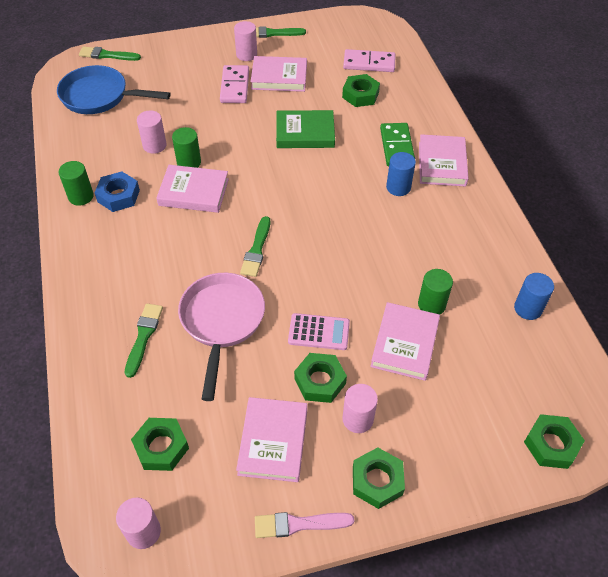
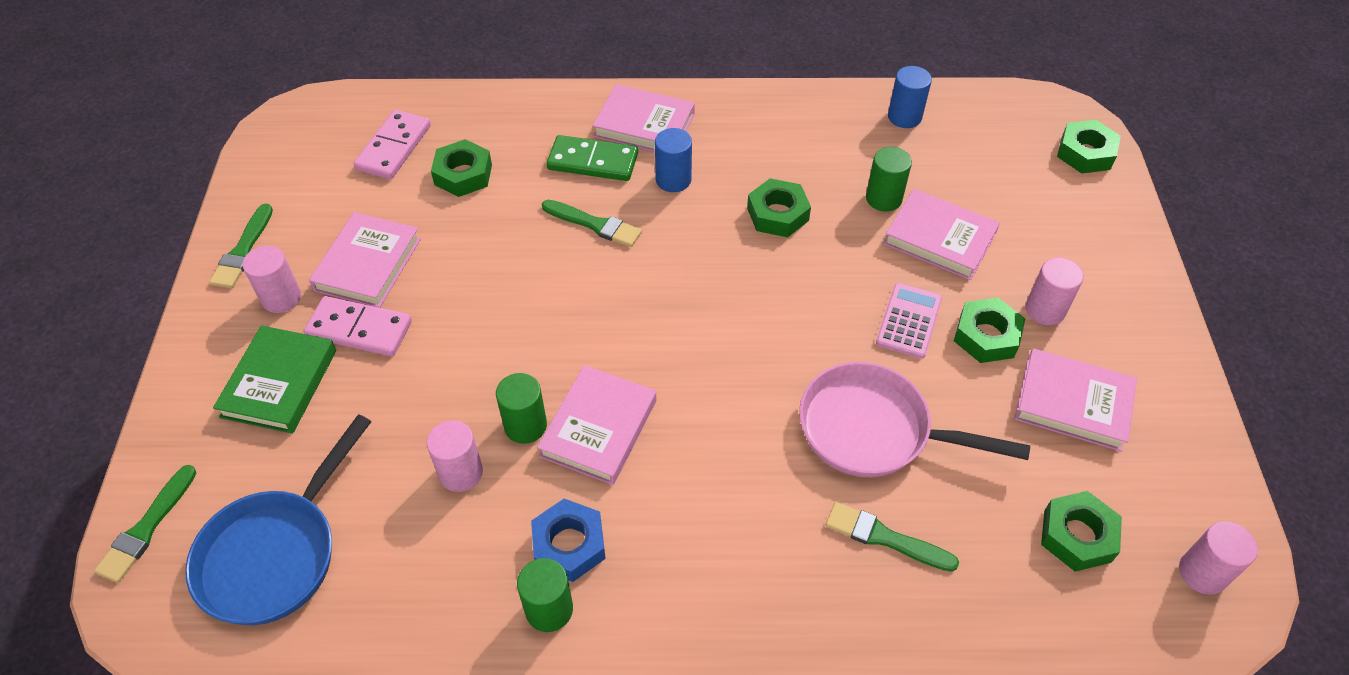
camera: 75 degrees left, 0 degrees up
green brush [240,216,270,277] -> green brush moved to [542,200,642,247]
pink brush [255,512,354,538] -> none
green book [276,110,335,148] -> green book moved to [213,326,336,434]
green nut [353,447,405,509] -> green nut moved to [747,178,811,237]

